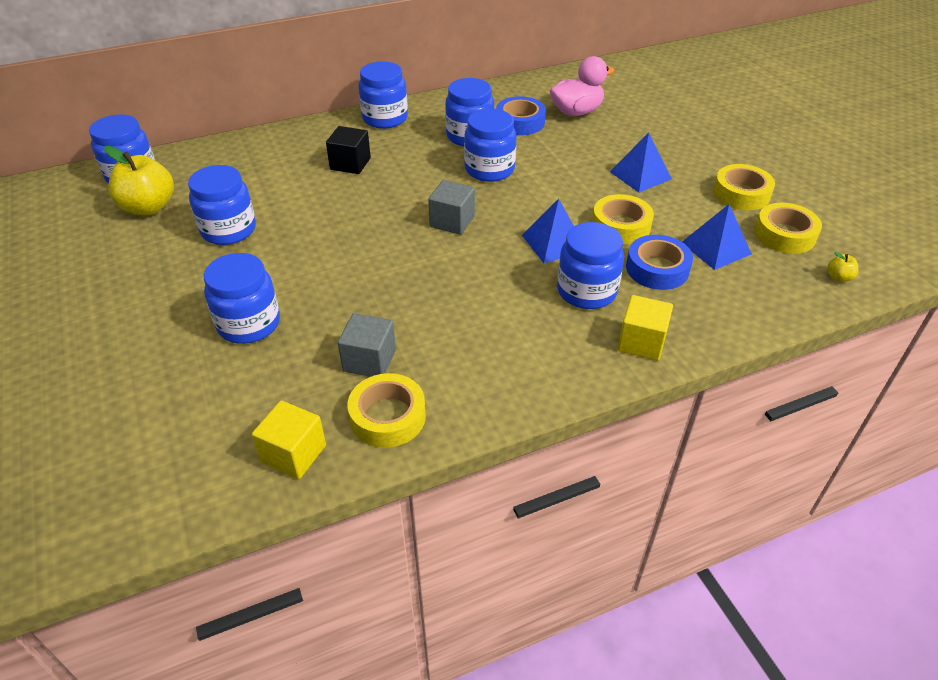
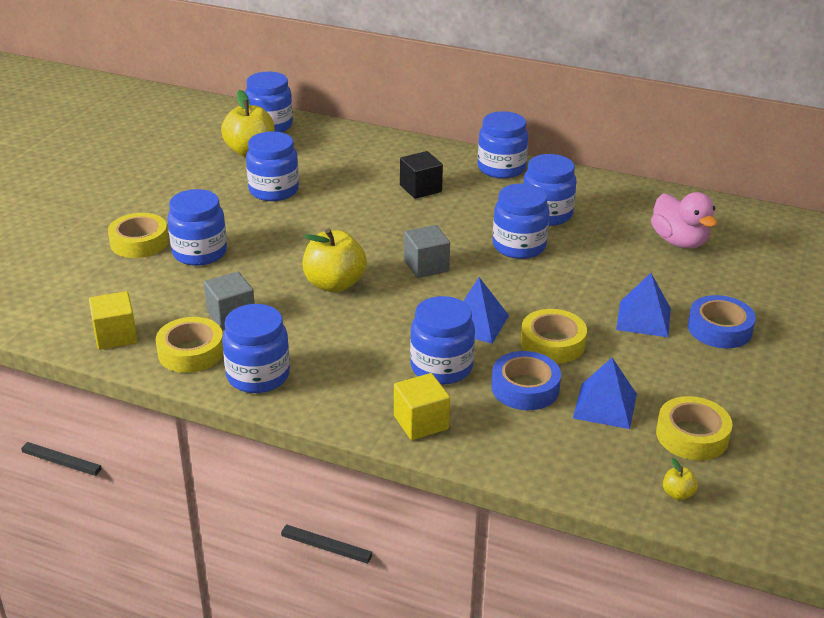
camera: 45 degrees right, 10 degrees down
blue tape [496,96,546,135] -> blue tape moved to [688,295,756,348]
pink duck [550,56,615,116] -> pink duck turned 45 degrees clockwise [651,192,718,249]
yellow tape [713,164,775,210] -> yellow tape moved to [108,213,169,258]
none -> blue jar [222,304,290,393]
none -> yellow apple [303,228,367,293]

